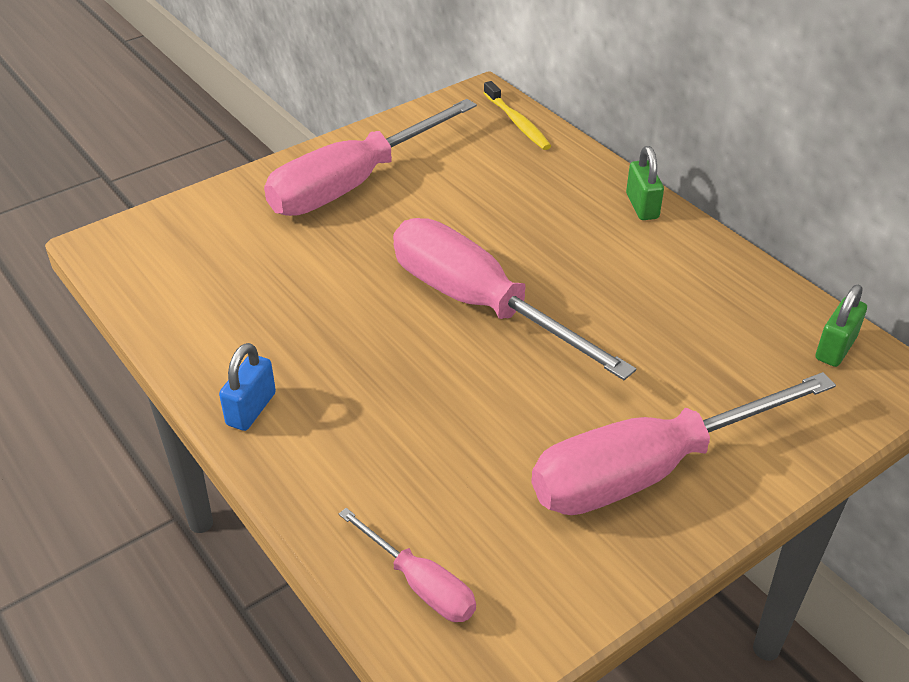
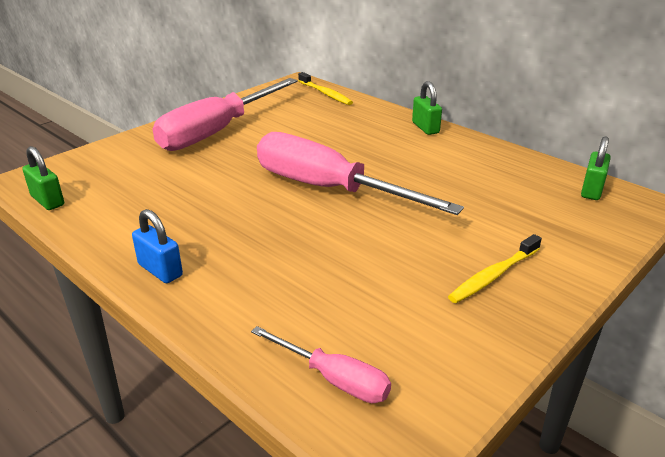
camera: 10 degrees left, 10 degrees down
blue padlock [219,343,276,431] -> blue padlock turned 60 degrees counterclockwise [132,209,183,283]
pink screwdriver [532,372,836,515] -> yellow toothbrush [448,234,542,303]
none -> green padlock [23,146,64,210]

